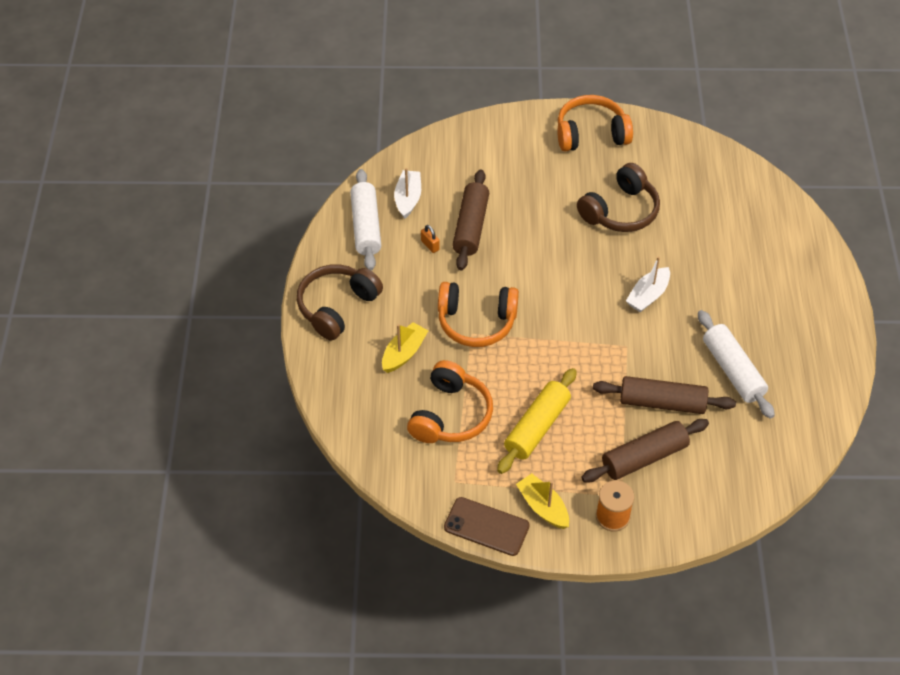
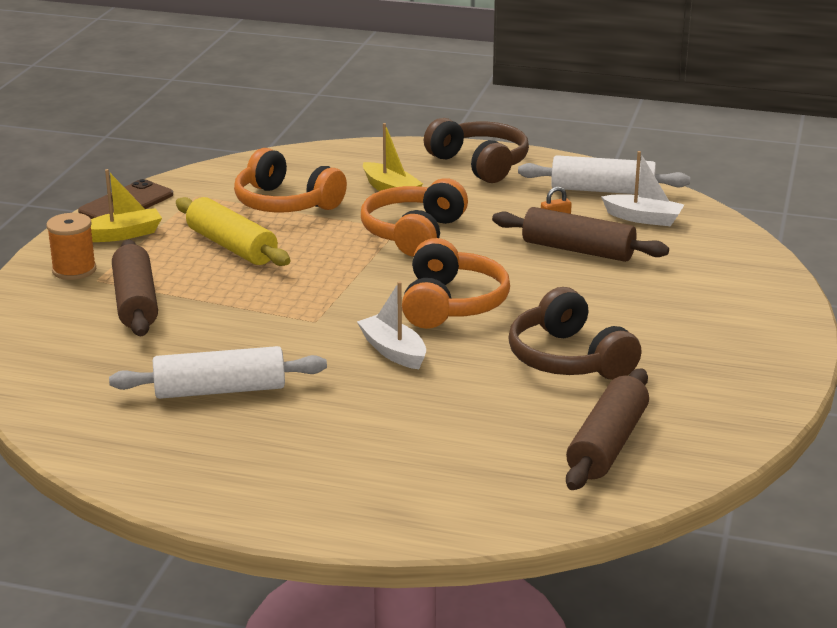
camera: 105 degrees right, 25 degrees down
orange headphones [557,95,633,152] -> orange headphones moved to [402,238,510,329]
brown rolling pin [593,376,736,414] -> brown rolling pin moved to [566,369,649,490]

